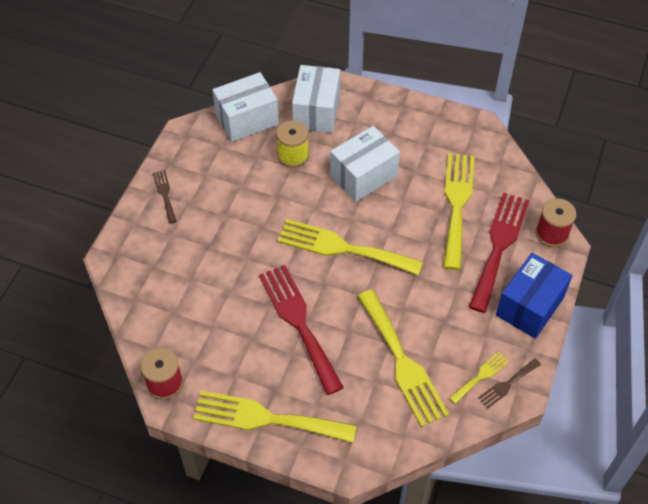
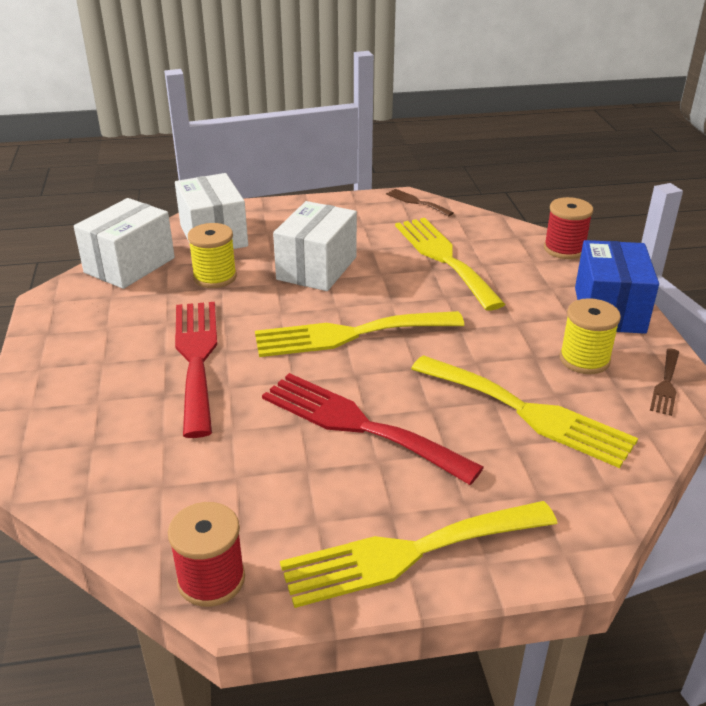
camera: 30 degrees left, 20 degrees down
brown fork [153,170,177,223] -> brown fork moved to [386,189,454,217]
yellow fork [449,352,509,404] -> none
red fork [469,193,530,313] -> red fork moved to [175,302,217,438]
none -> yellow spool [560,298,621,374]

